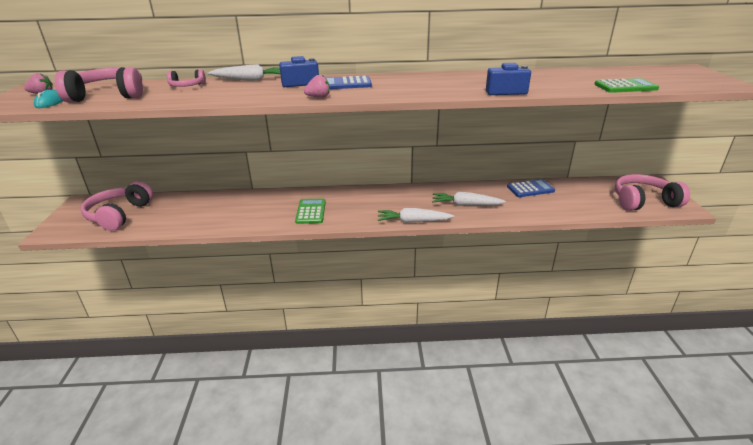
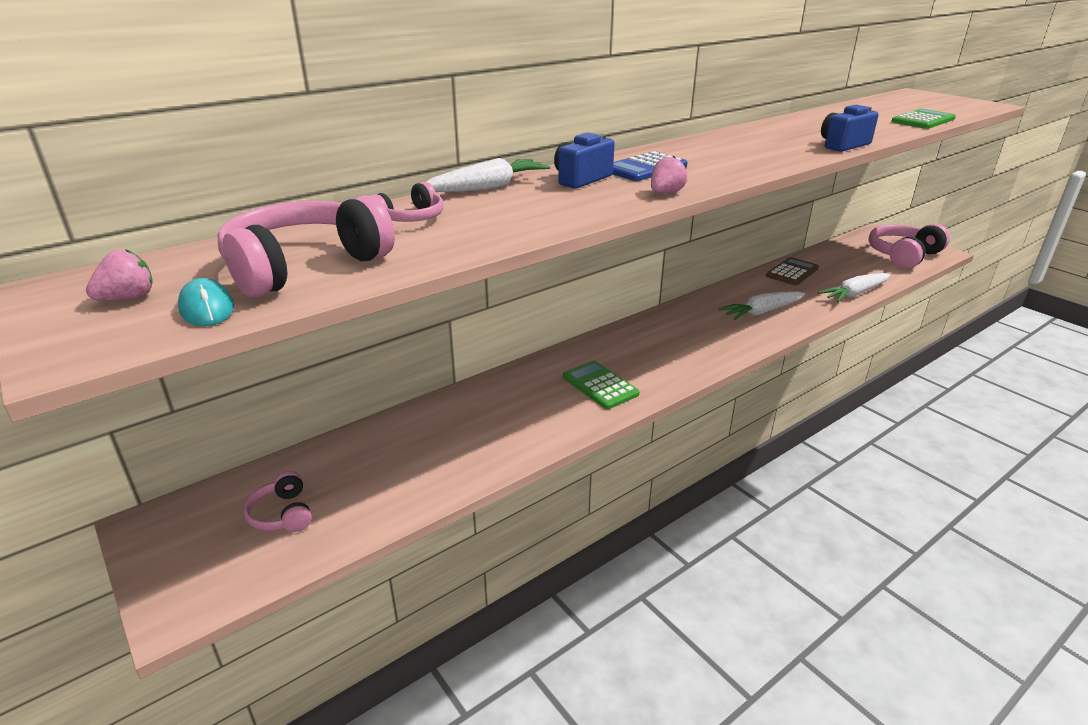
camera: 35 degrees left, 0 degrees up
pink headphones [81,181,153,231] -> pink headphones [244,471,312,532], size x0.52
white carrot [378,208,454,223] -> white carrot moved to [818,273,890,302]
blue calculator [507,179,555,197] -> brown calculator [766,257,819,286]

